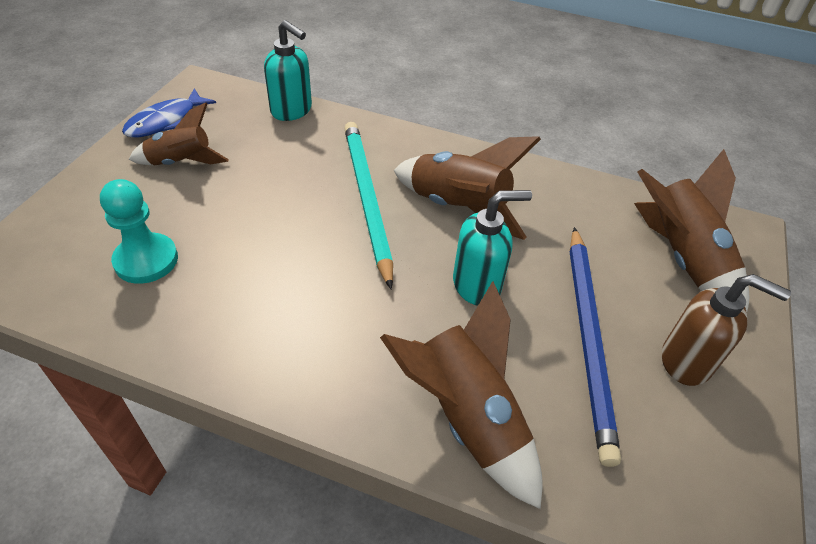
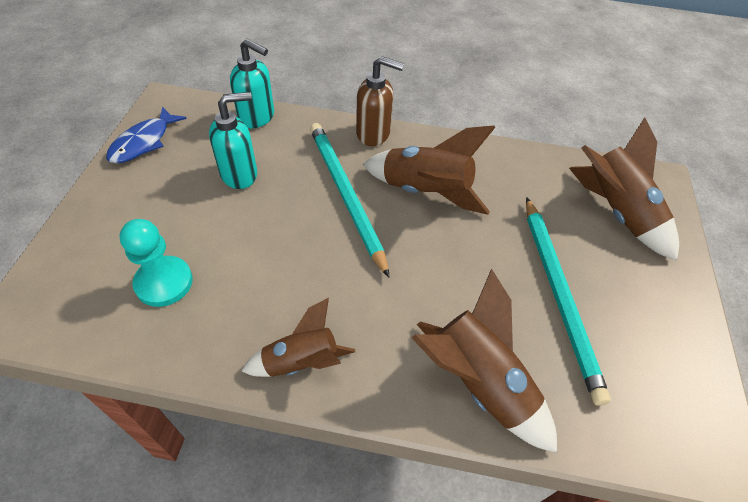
camera: 10 degrees left, 5 degrees up
brown rocket [129,103,229,165] -> brown rocket moved to [242,298,355,377]
turquoise soap dispenser [453,190,532,306] -> turquoise soap dispenser moved to [209,92,257,189]
blue pencil [570,227,621,467] -> turquoise pencil [526,197,611,406]
brown soap dispenser [662,274,791,386] -> brown soap dispenser moved to [356,56,404,146]

